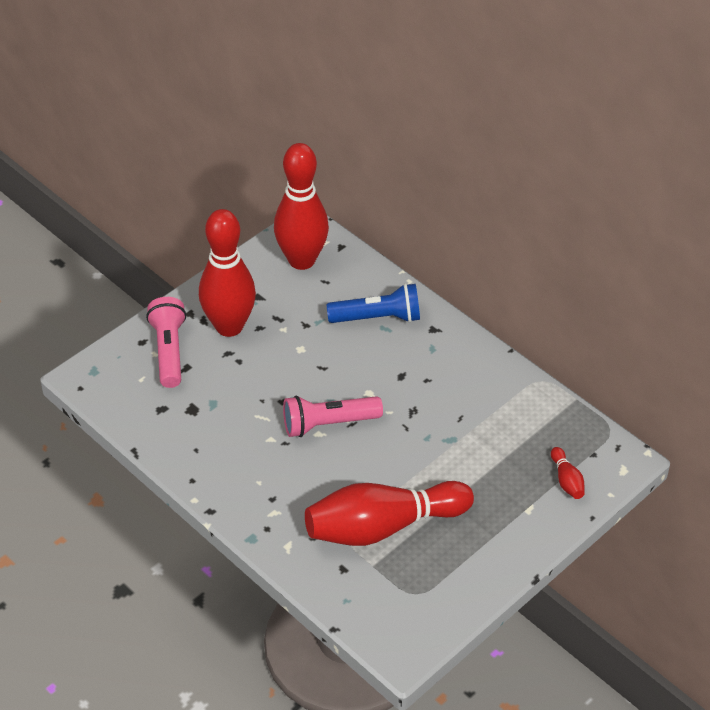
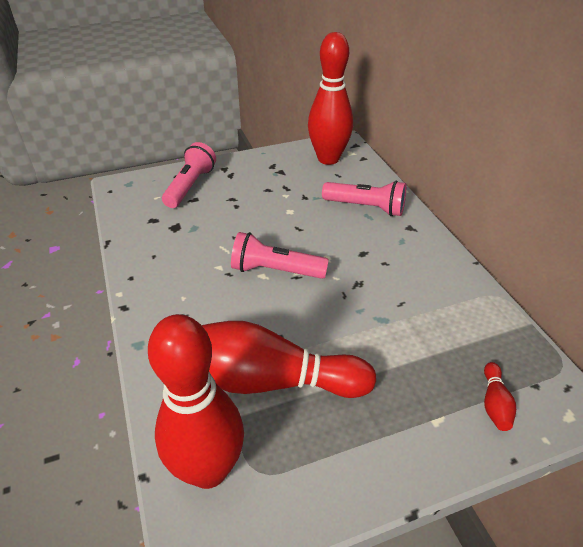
camera: 25 degrees right, 5 degrees down
red bowling pin [199,209,256,337] -> red bowling pin moved to [148,314,244,489]
blue flashlight [326,283,420,323] -> pink flashlight [322,181,406,216]

